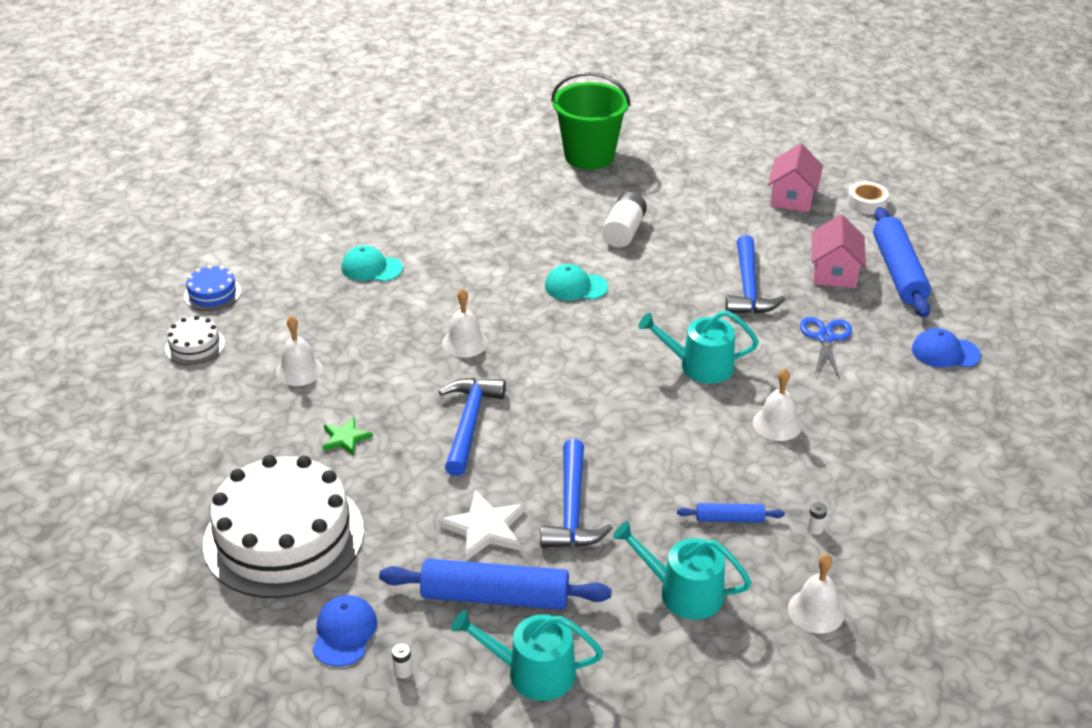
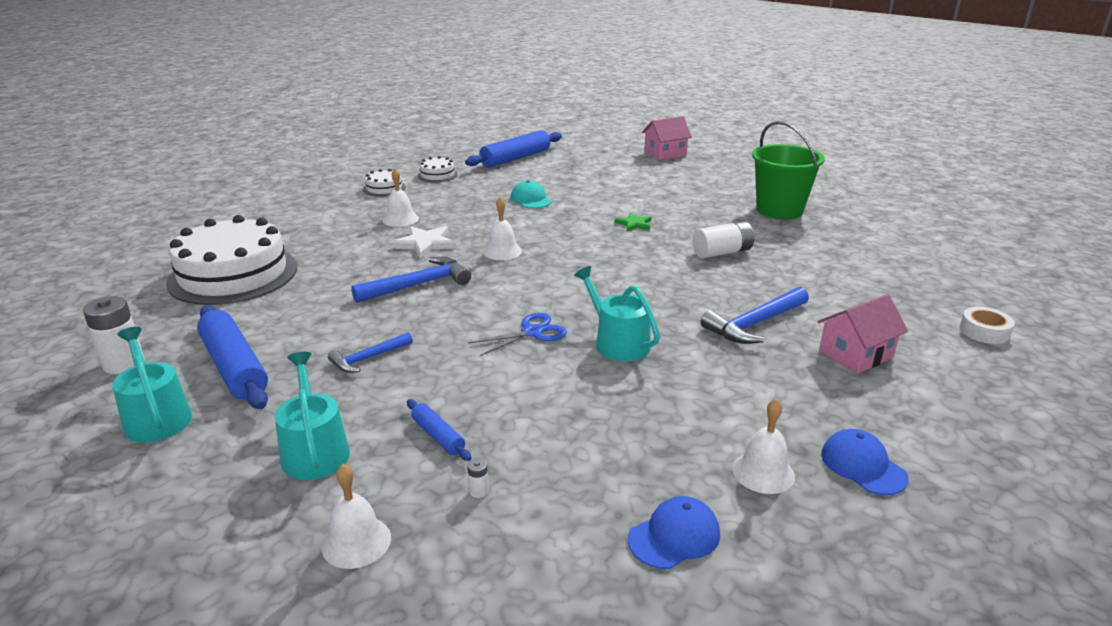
camera: 50 degrees right, 10 degrees down
blue cake [184,265,241,311] -> white cake [417,156,458,183]
blue cap [313,595,377,666] -> blue cap moved to [628,496,720,569]
green star [323,417,373,456] -> green star moved to [615,213,652,231]
white battery [392,643,412,678] -> white battery [83,296,144,374], size x2.42
white star [438,490,525,561] -> white star moved to [391,226,456,259]
blue hammer [540,439,613,548] -> blue hammer [328,332,413,373], size x0.62
turquoise cap [545,264,608,301] -> none
white bell [753,368,802,441] -> white bell moved to [732,398,795,494]
pink house [768,143,823,212] -> pink house moved to [642,116,692,160]
blue scissors [800,317,852,378] -> blue scissors moved to [468,313,567,356]
blue rolling pin [873,207,931,317] -> blue rolling pin moved to [465,130,562,168]

